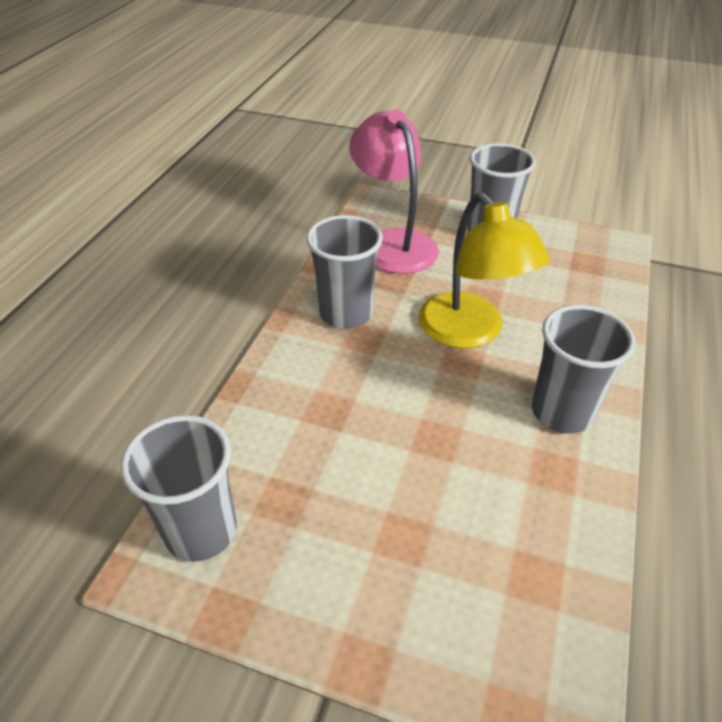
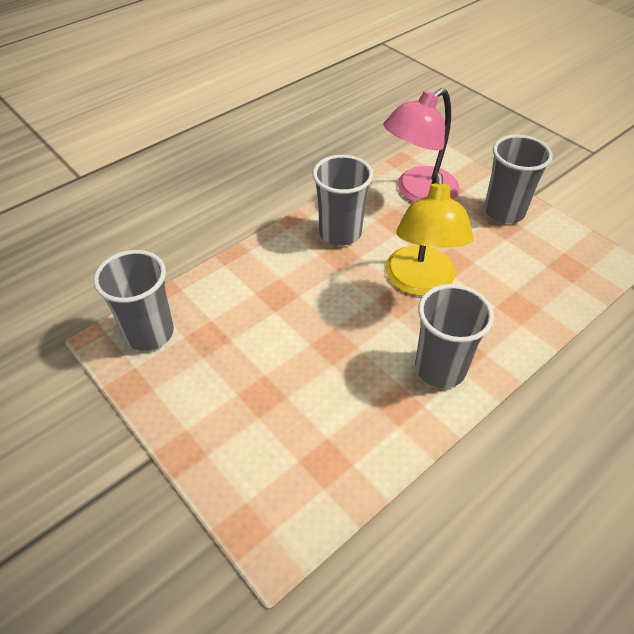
camera: 30 degrees right, 5 degrees up
pink lamp [349,109,439,274] -> pink lamp turned 135 degrees counterclockwise [383,88,459,203]

